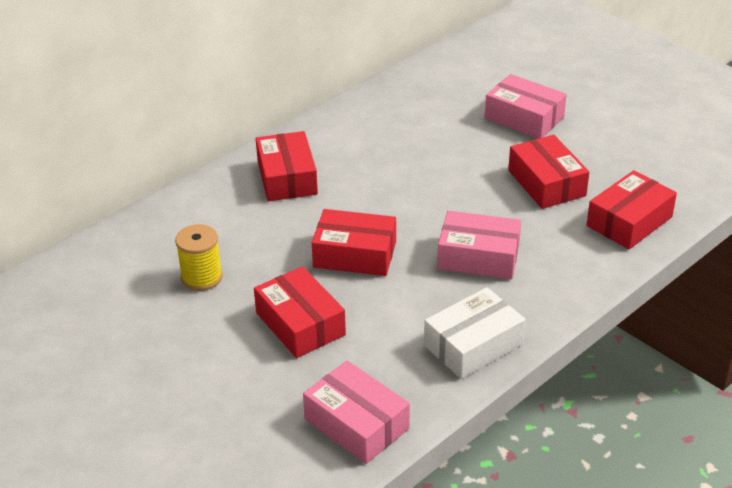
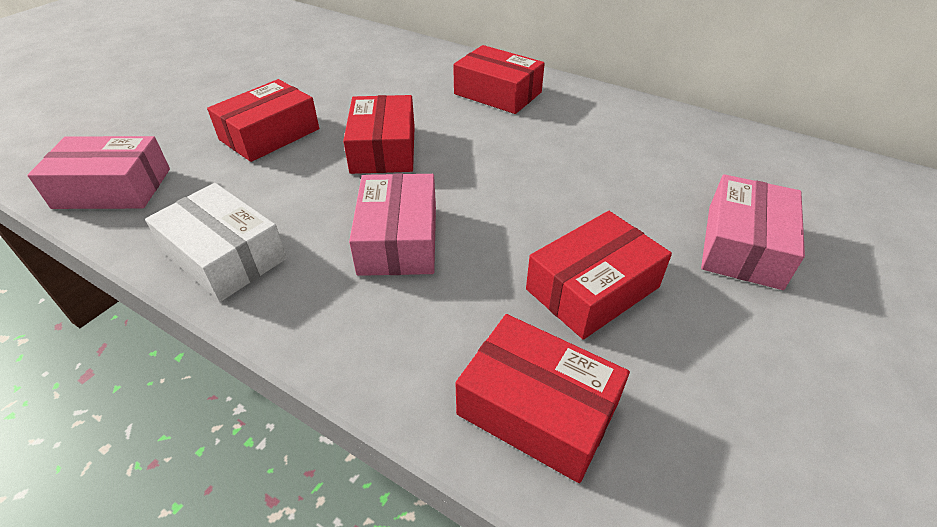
camera: 75 degrees right, 5 degrees up
yellow spool [175,224,223,291] -> none
red box [256,131,318,202] -> red box turned 60 degrees clockwise [453,45,545,114]
pink box [303,360,410,464] -> pink box turned 60 degrees clockwise [27,136,170,209]

